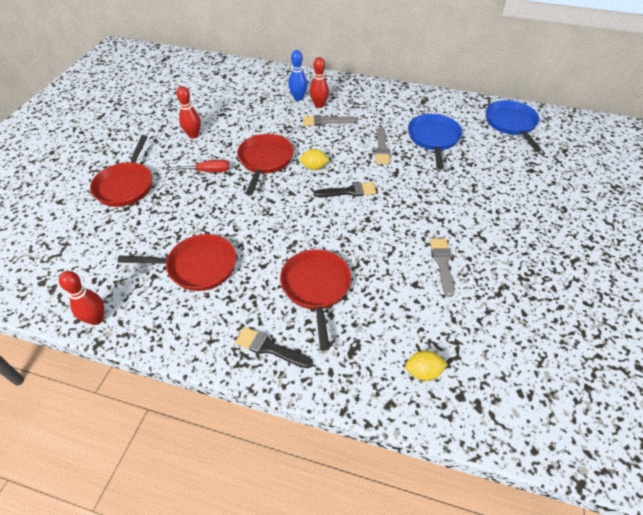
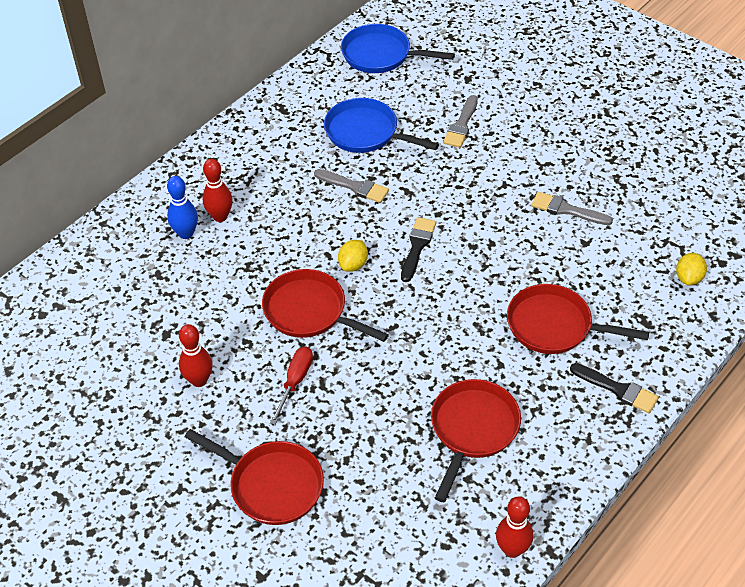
camera: 65 degrees left, 0 degrees up
black brush [235,327,313,368] -> black brush turned 105 degrees counterclockwise [570,363,659,413]
grey brush [303,115,357,126] -> grey brush moved to [443,95,478,148]

